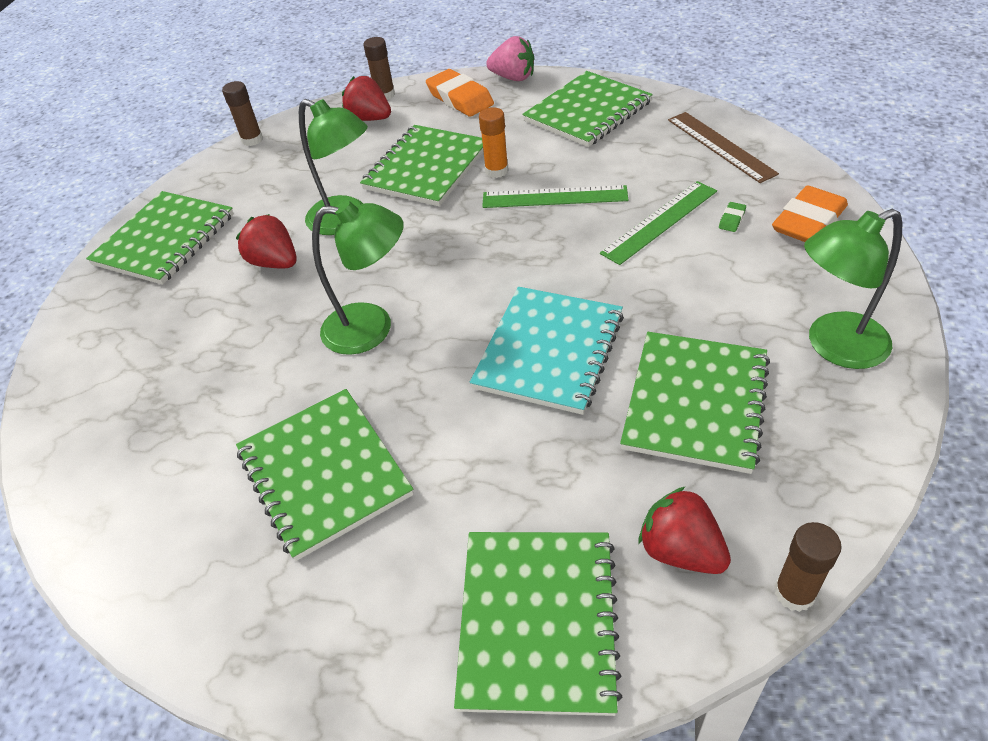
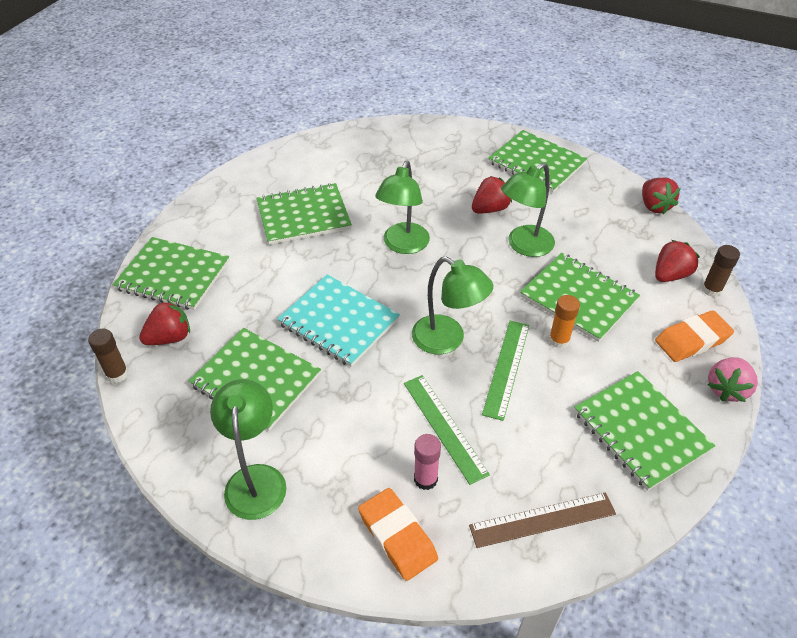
camera: 100 degrees right, 0 degrees up
brown glue stick [222,81,263,146] -> red strawberry [642,178,681,214]
green eraser [719,202,746,232] -> pink glue stick [414,434,441,490]
none -> green lamp [412,256,493,354]

